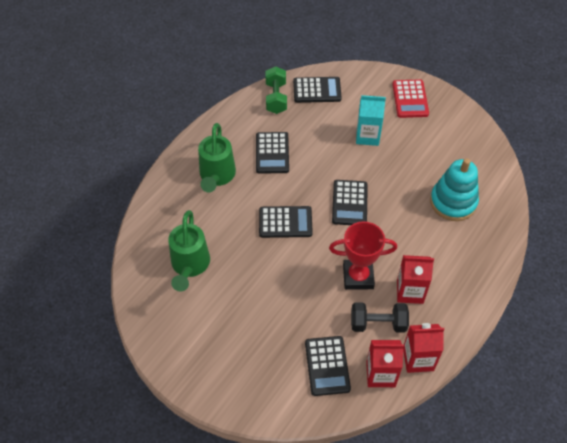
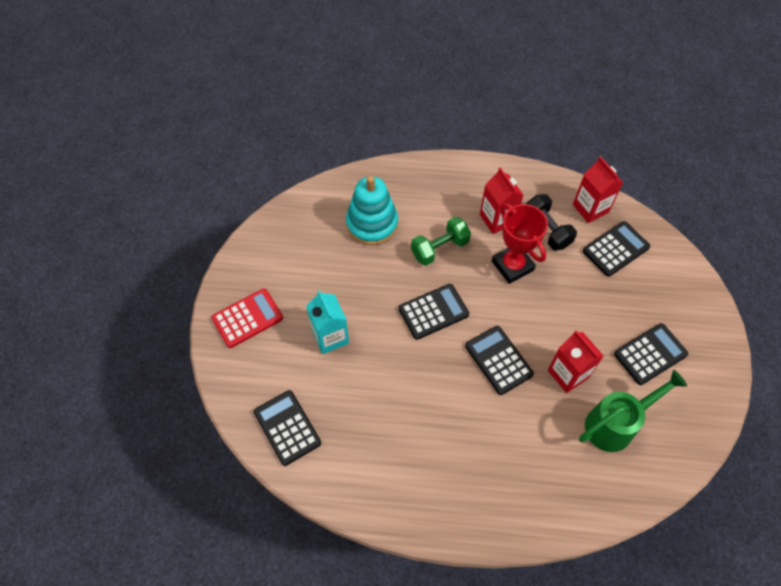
camera: 120 degrees left, 5 degrees up
green watering can [198,123,236,193] -> none
black calculator [256,132,289,174] -> black calculator moved to [614,323,688,385]
green dumbbell [265,66,287,114] -> green dumbbell moved to [411,216,471,266]
red carton [403,323,444,373] -> red carton moved to [548,330,604,393]

